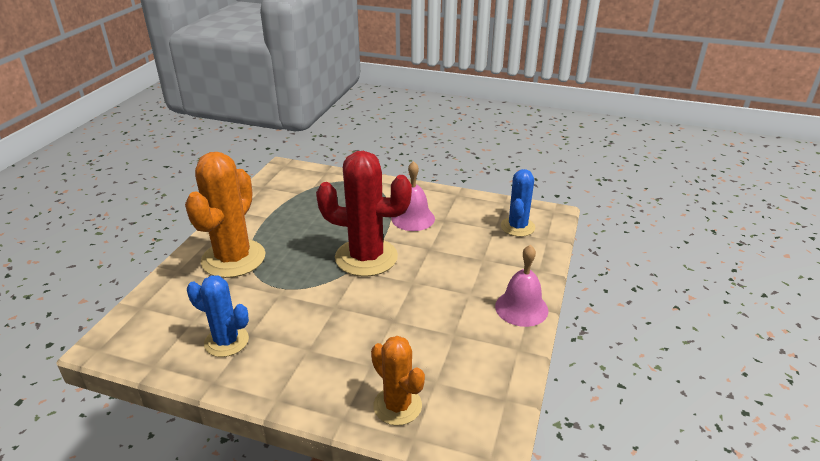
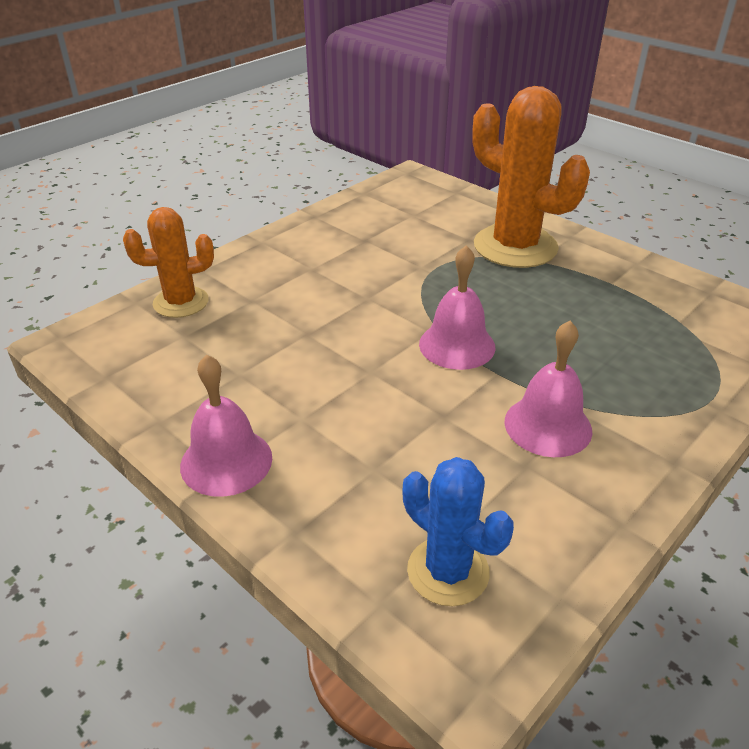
camera: 115 degrees right, 5 degrees up
blue cactus [187,275,249,357] -> none
red cactus [316,151,412,277] -> pink bell [419,245,495,370]

